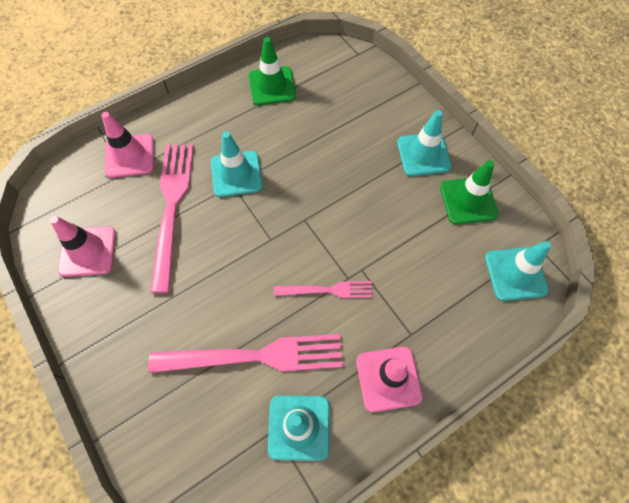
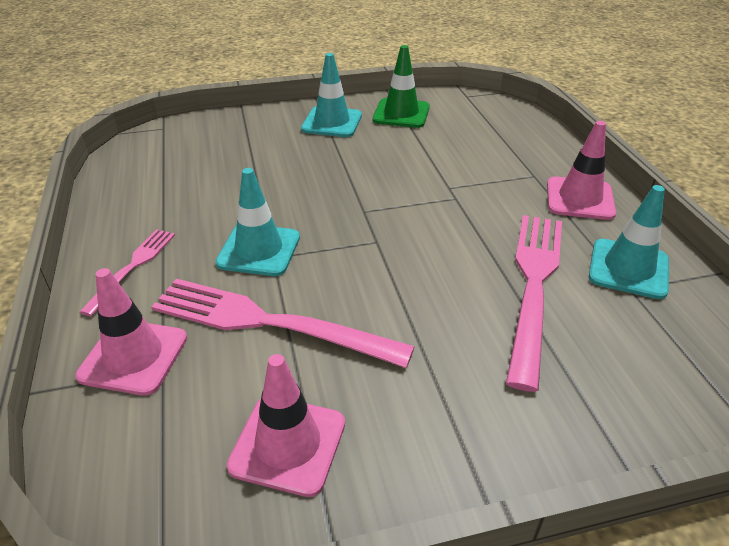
camera: 70 degrees left, 25 degrees down
green traffic cone [249,37,296,105] -> none
pink fork [274,281,373,298] -> pink fork moved to [80,229,175,316]
turquoise traffic cone [485,241,551,301] -> none

